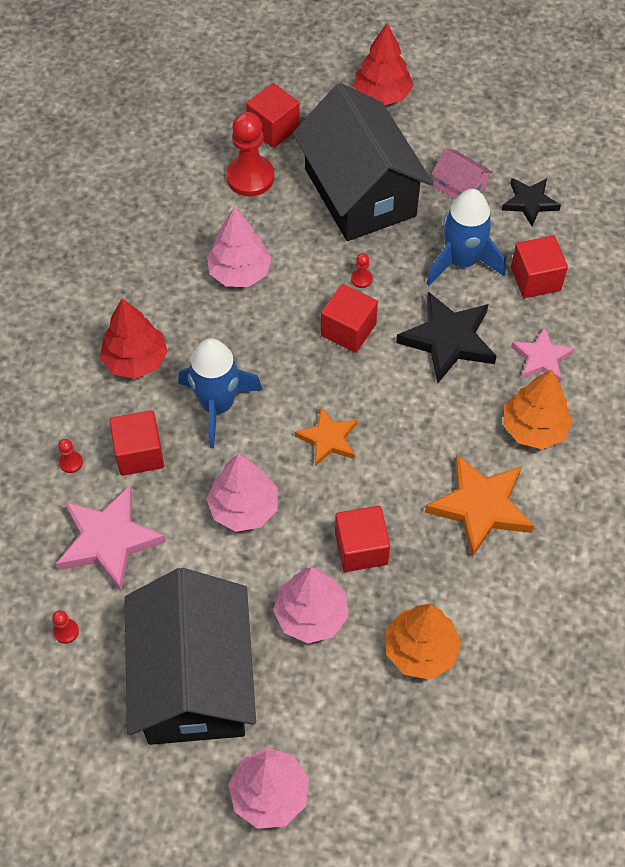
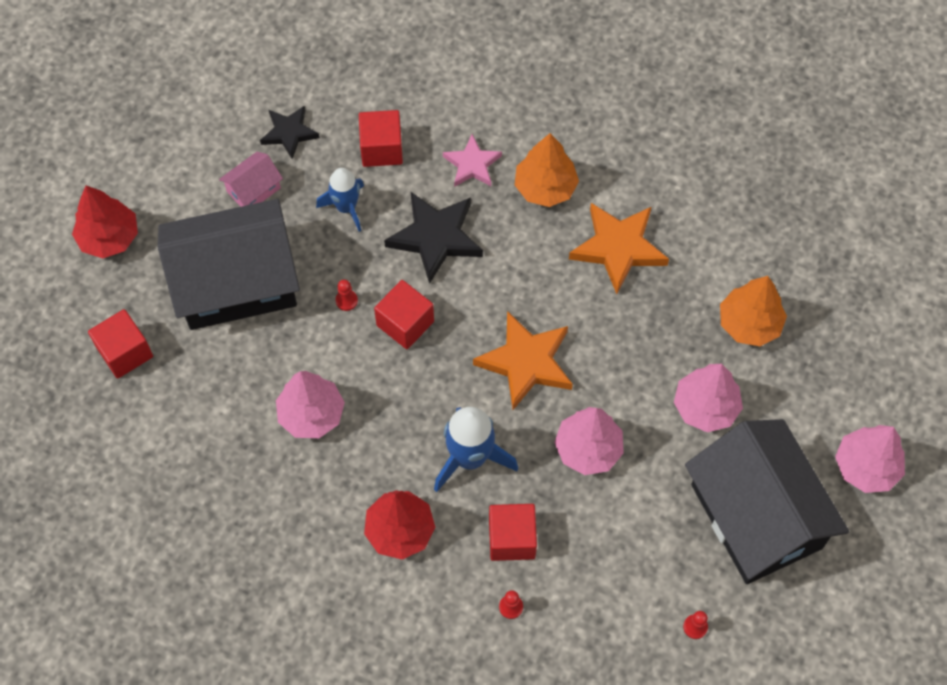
camera: 80 degrees left, 5 degrees up
pink star [56,486,166,591] -> none
black house [124,568,256,745] -> black house turned 60 degrees clockwise [685,419,849,584]
red pawn [226,112,274,196] -> none
orange star [295,406,358,466] -> orange star [473,311,573,410], size x1.62
red cube [335,506,390,572] -> none
blue rocket [426,189,506,286] -> blue rocket [316,168,364,232], size x0.66

